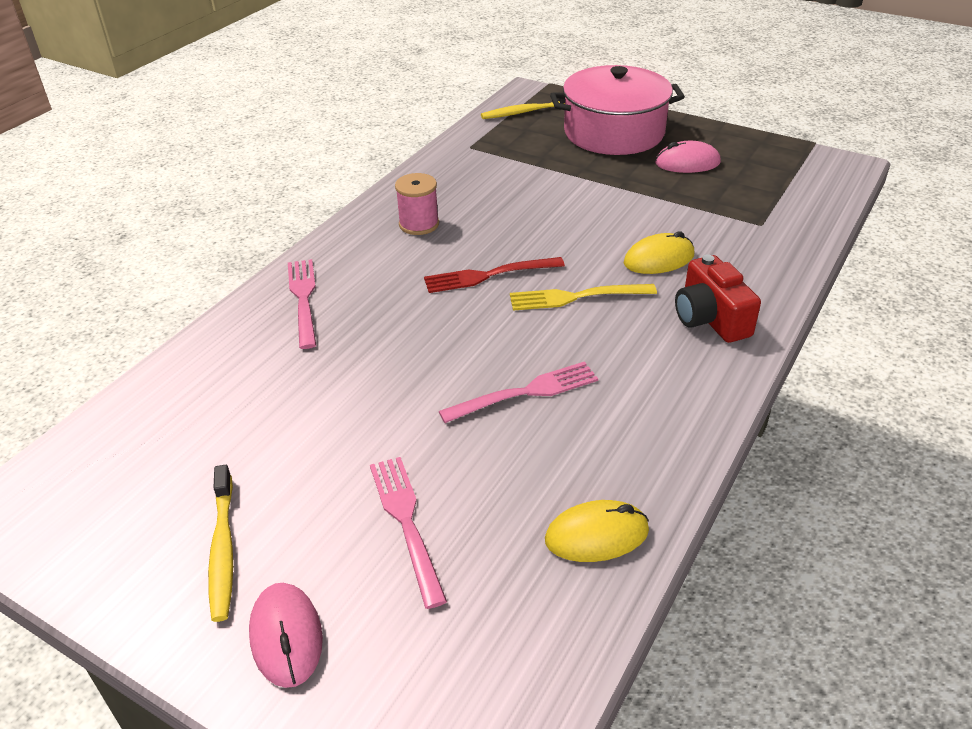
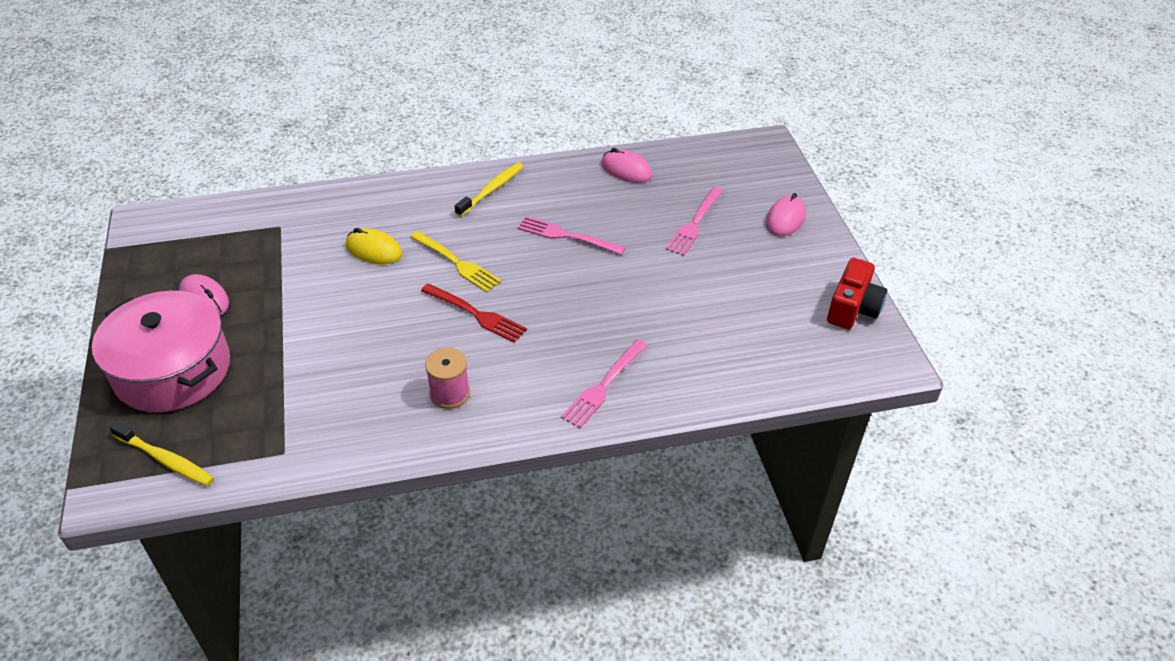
camera: 135 degrees left, 5 degrees up
yellow toothbrush [208,465,233,622] -> yellow toothbrush moved to [455,162,523,217]
yellow mouse [545,500,649,562] -> pink mouse [601,148,653,183]
red camera [675,254,761,343] -> red camera moved to [827,258,887,329]

